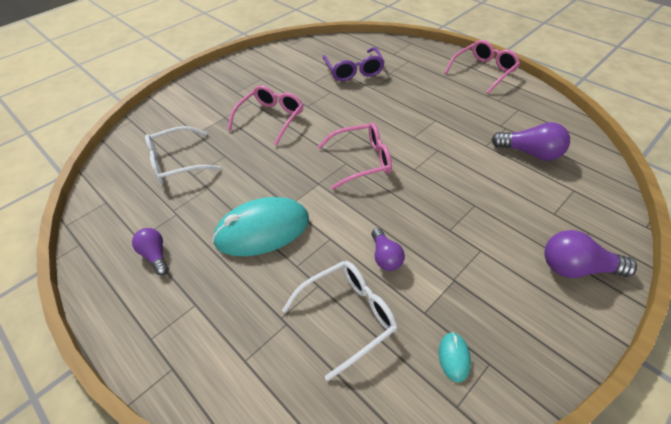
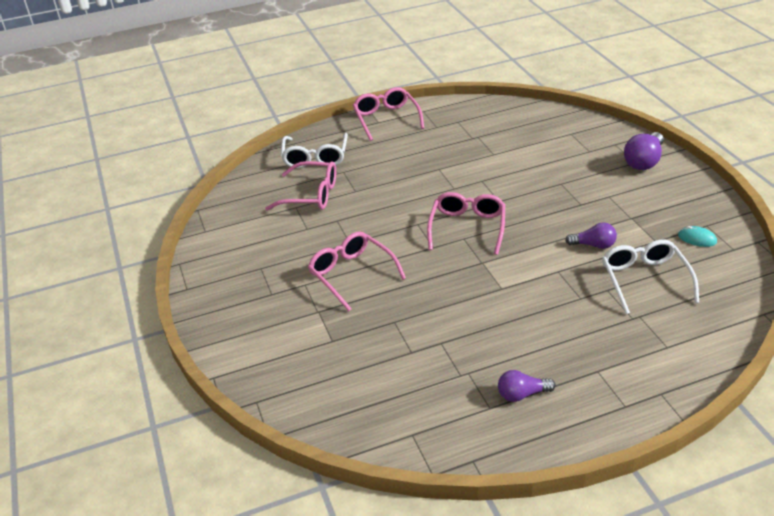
camera: 65 degrees left, 10 degrees down
white glasses [145,126,221,183] -> white glasses moved to [281,133,348,168]
turquoise mouse [212,197,309,256] -> none
purple glasses [323,47,385,81] -> pink glasses [265,161,336,211]
purple light bulb [491,122,570,161] -> none

